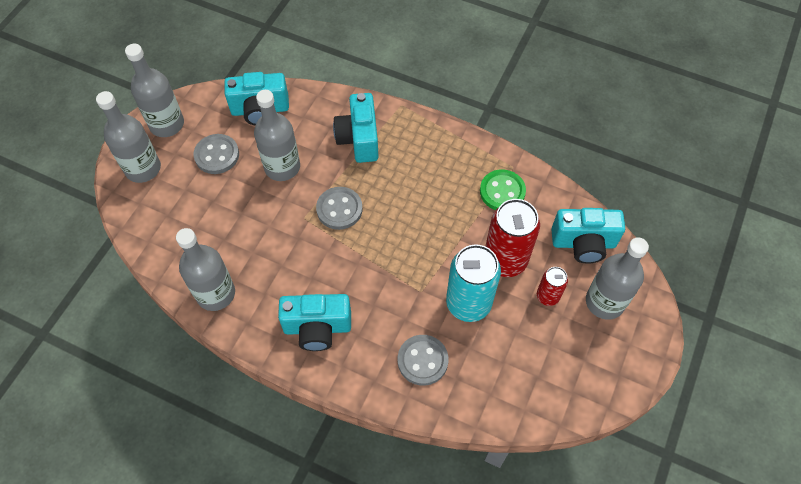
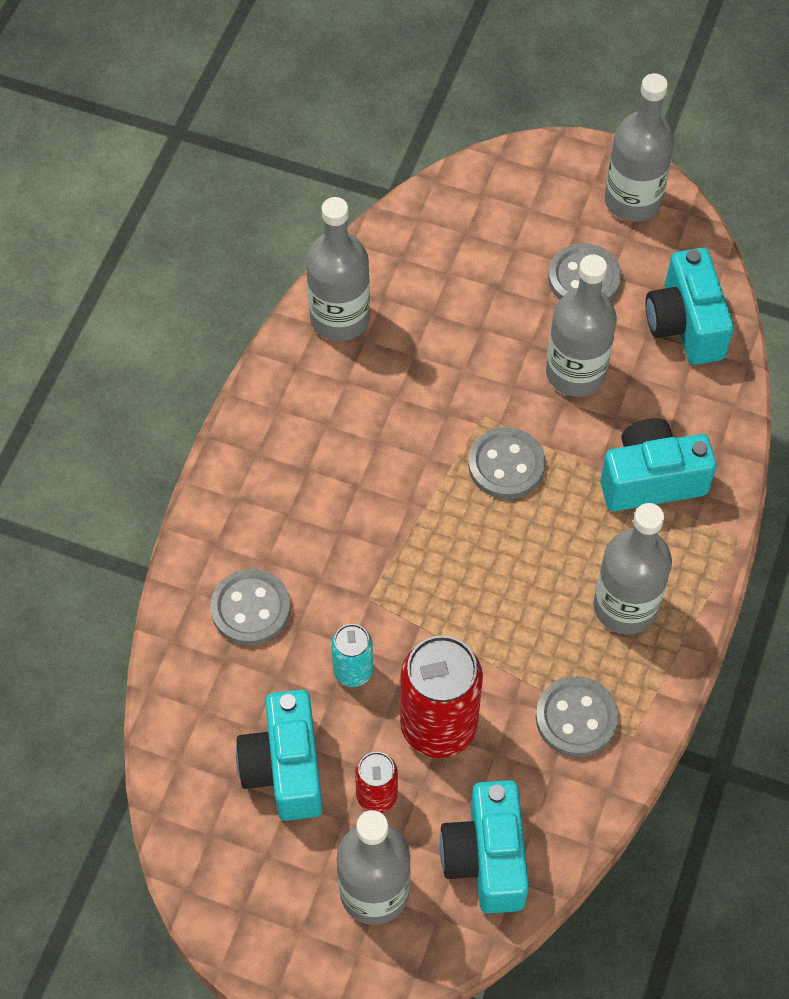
camera: 85 degrees right, 0 degrees up
grey bottle [96,91,161,183] -> grey bottle moved to [594,503,672,635]
turquoise camera [278,294,351,351] -> turquoise camera moved to [236,690,323,821]
turquoise can [446,244,501,322] -> turquoise can [331,624,373,687], size x0.53
green button [480,169,526,210] -> grey button [536,676,619,757]

